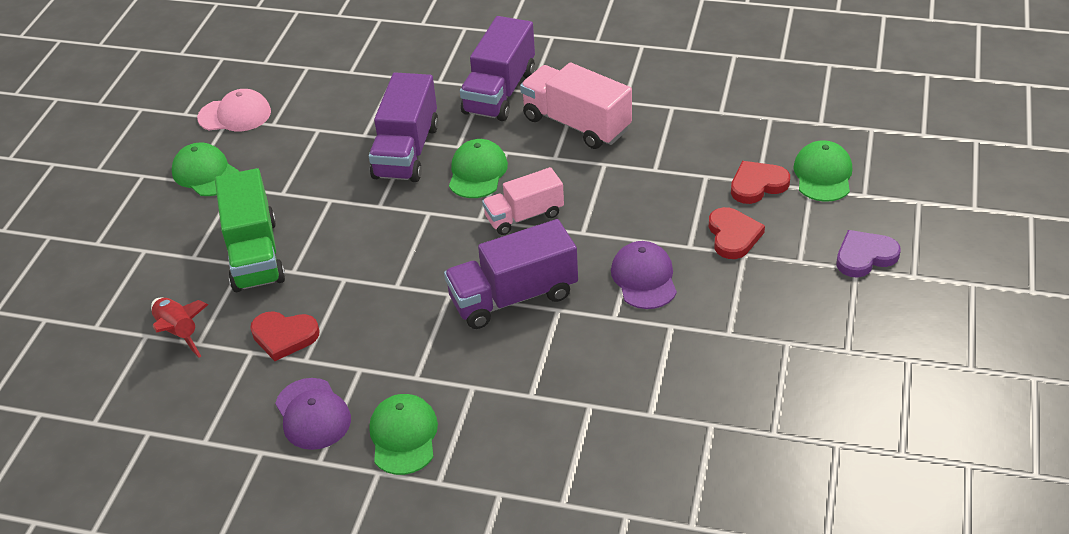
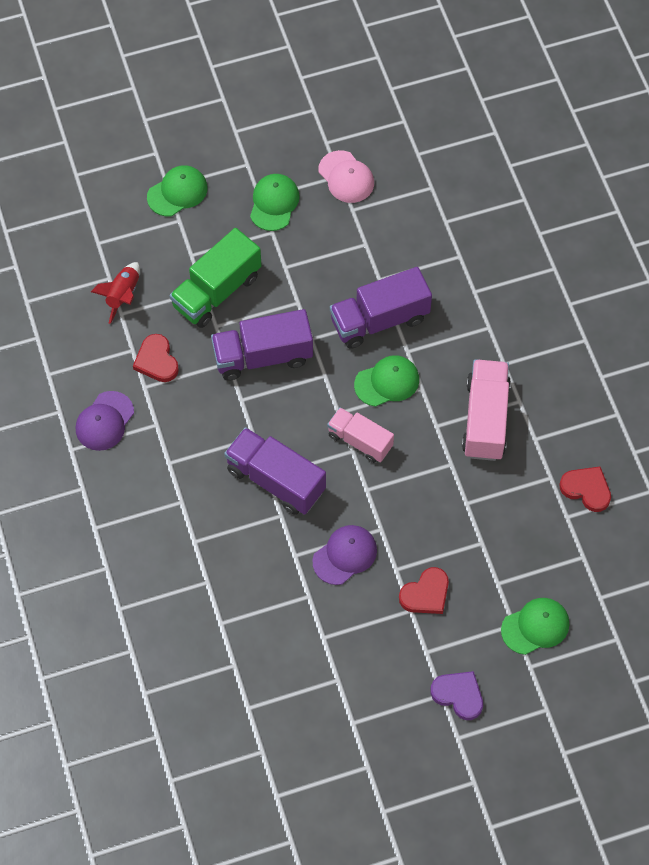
camera: 55 degrees right, 20 degrees up
green cap [369,394,438,475] -> green cap moved to [147,165,208,216]
purple truck [460,16,535,121] -> purple truck moved to [211,309,313,381]
red heart [731,161,790,204] -> red heart moved to [560,466,611,512]

